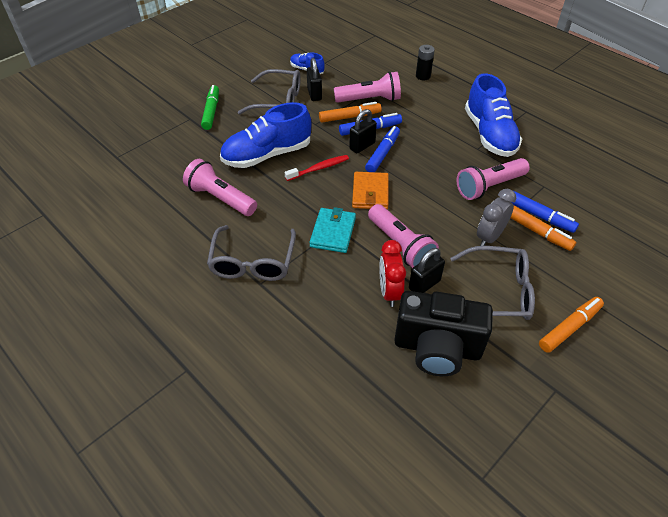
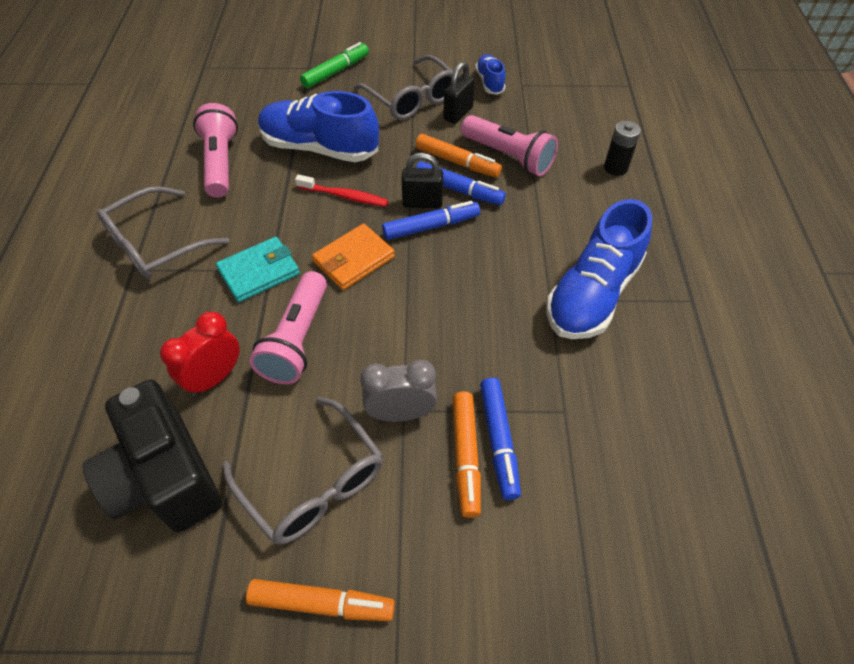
camera: 45 degrees right, 5 degrees up
black padlock [409,248,445,293] -> none
pink flashlight [457,158,530,200] -> none

